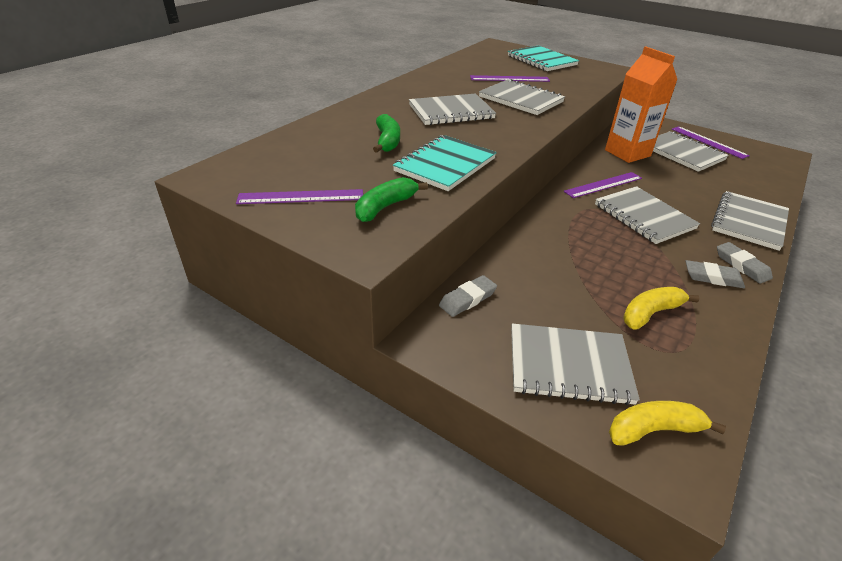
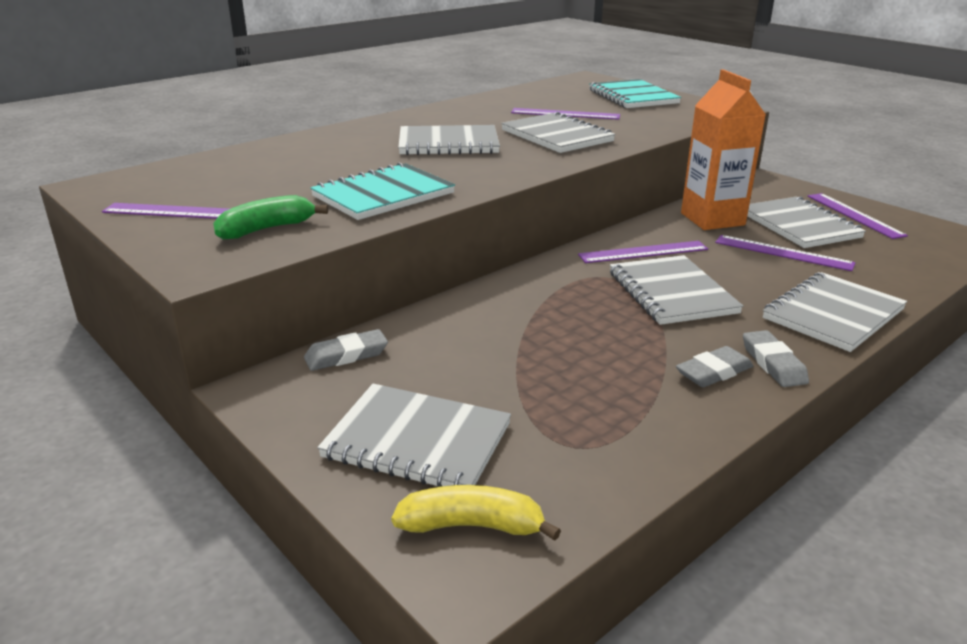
camera: 15 degrees right, 10 degrees down
green banana [373,114,400,153] -> none
yellow banana [623,287,699,330] -> none
grey eraser [686,260,745,288] -> grey eraser turned 60 degrees counterclockwise [676,346,753,387]
none -> purple ruler [715,235,856,271]

